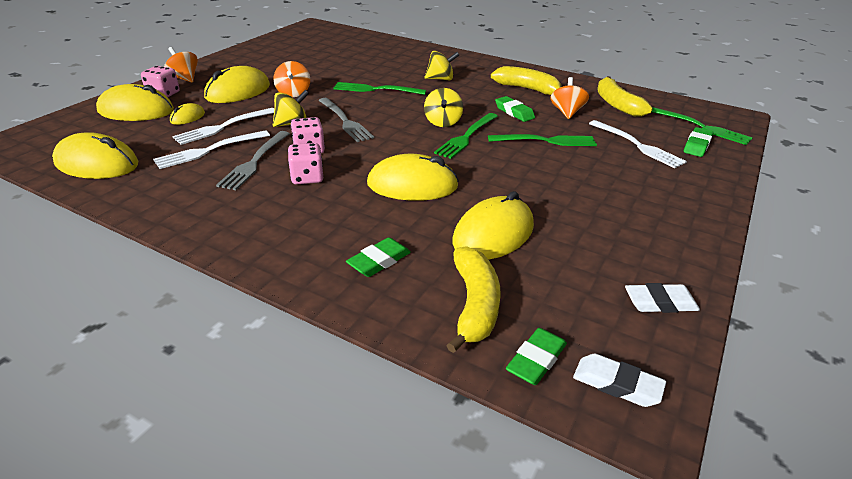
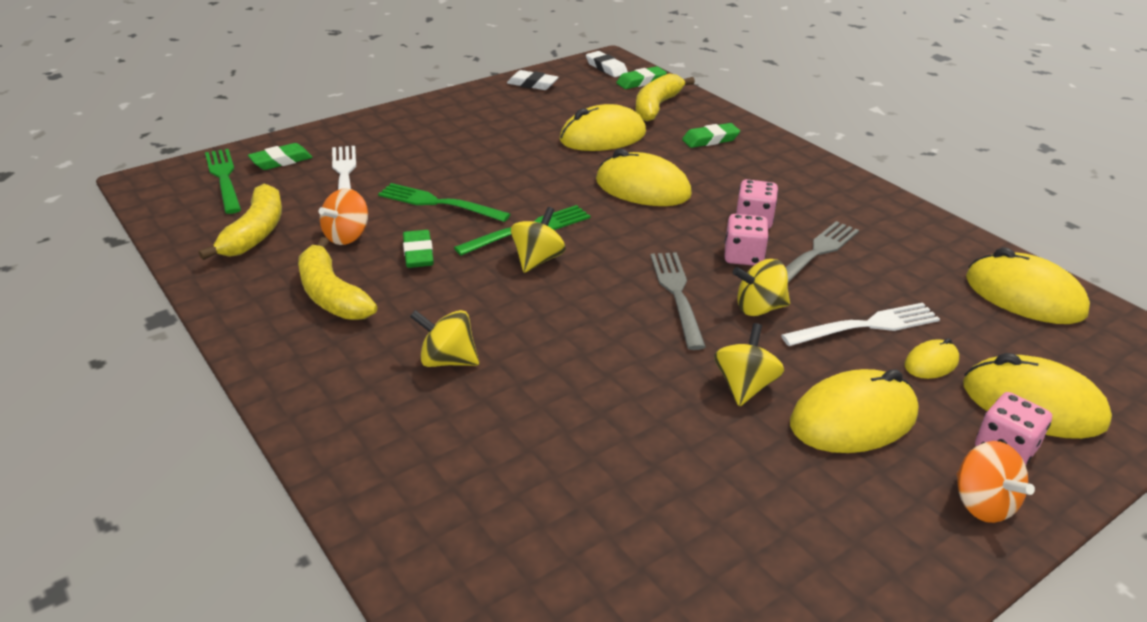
camera: 155 degrees left, 0 degrees up
white fork [153,130,270,169] -> none
orange spinning top [273,61,310,97] -> yellow spinning top [714,323,784,406]
green fork [333,82,426,95] -> none

